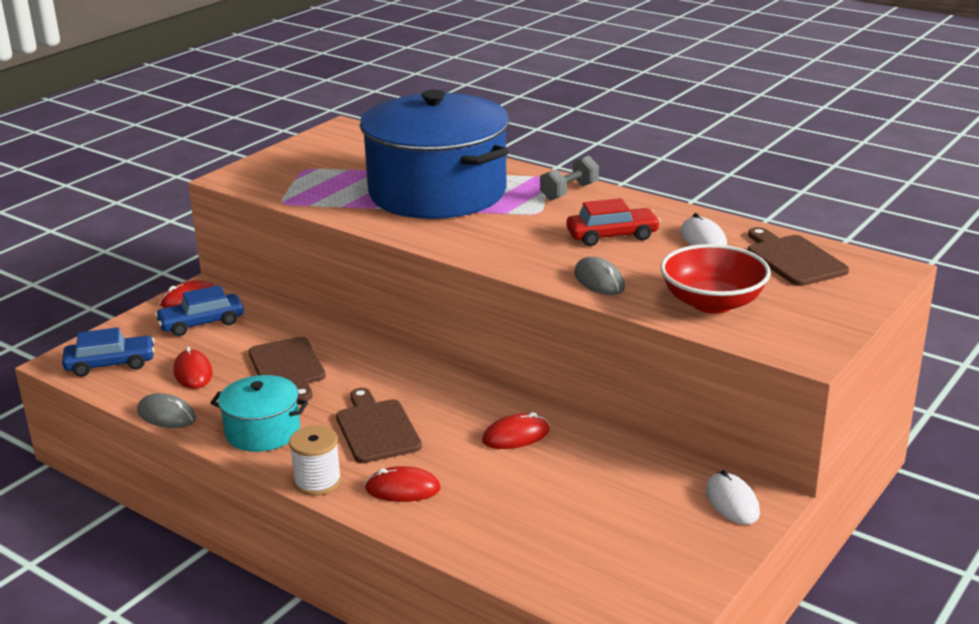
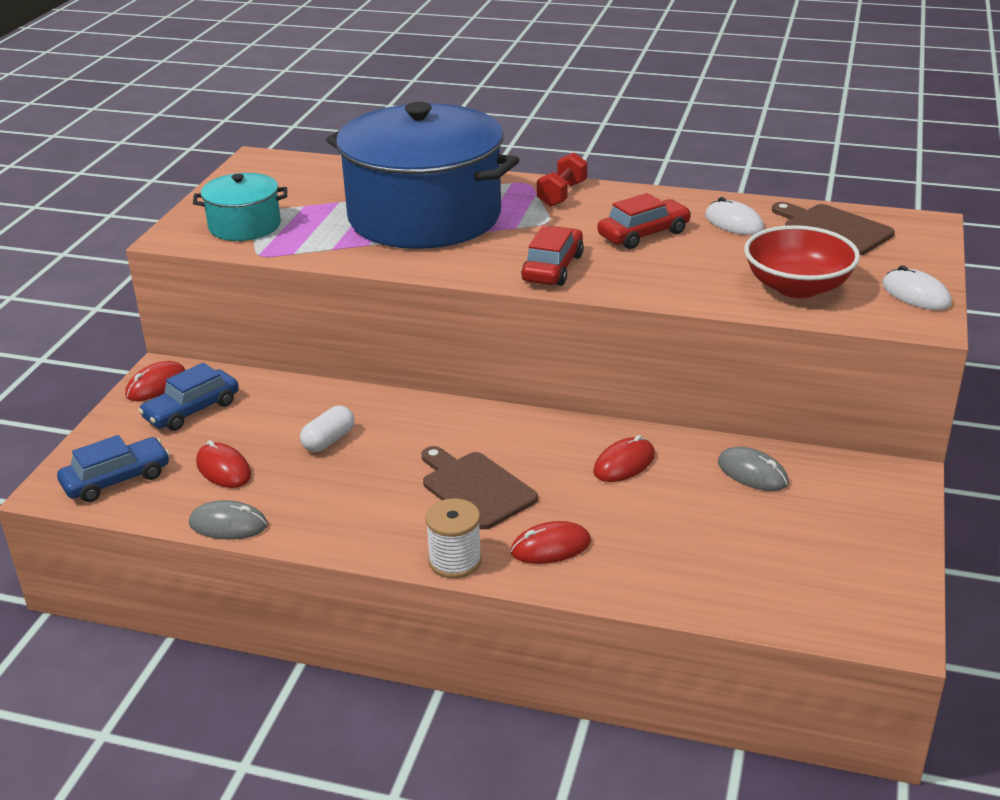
camera: 20 degrees left, 5 degrees up
turquoise pot [210,375,308,452] -> turquoise pot moved to [193,173,287,241]
brown cutting board [249,337,326,401] -> white capsule [300,406,354,452]
grey dumbbell [540,156,599,201] -> red dumbbell [537,153,587,207]
grey mouse [574,257,625,295] -> grey mouse moved to [718,447,789,491]
white mouse [706,470,760,525] -> white mouse moved to [882,265,951,310]
none -> red car [521,226,584,286]

